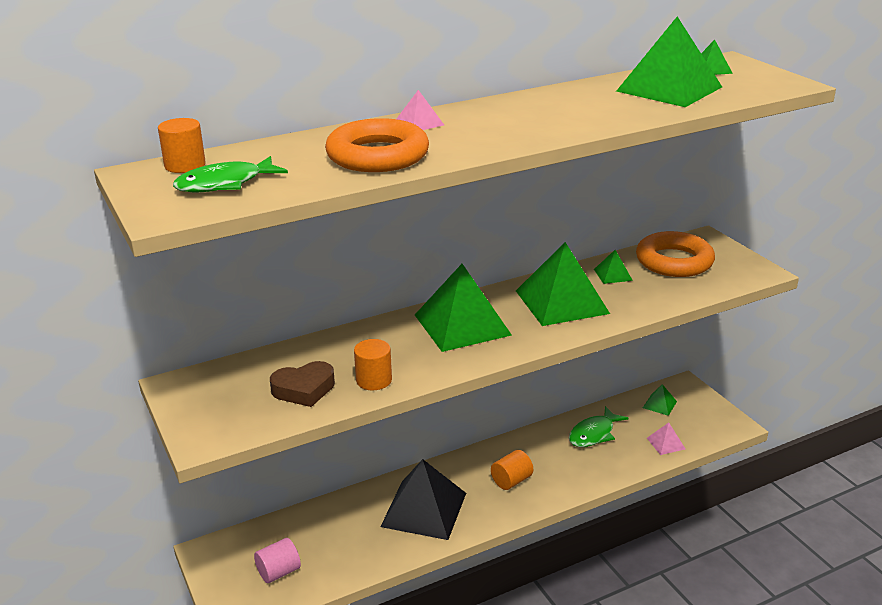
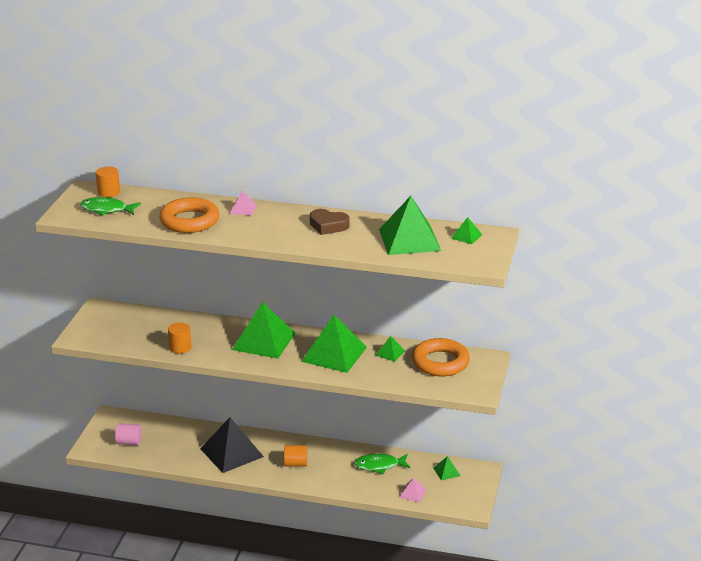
camera: 40 degrees right, 0 degrees up
brown heart [270,361,335,407] -> brown heart moved to [310,209,350,235]

